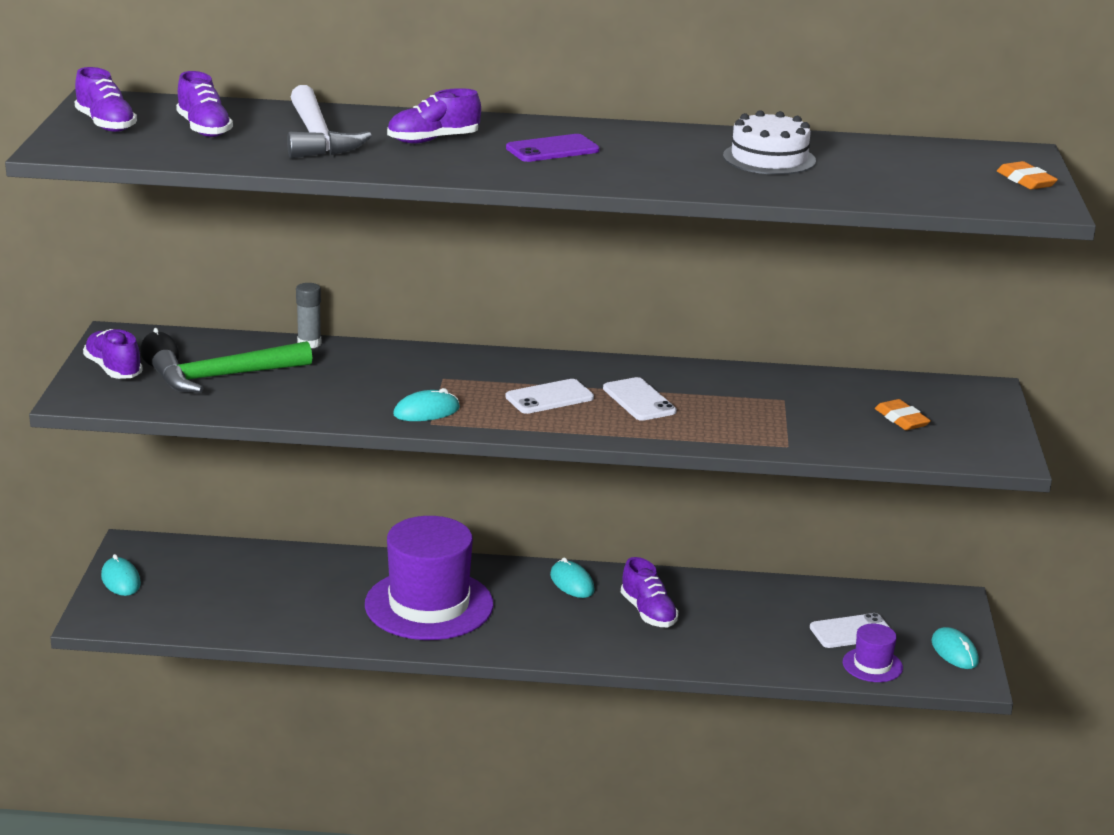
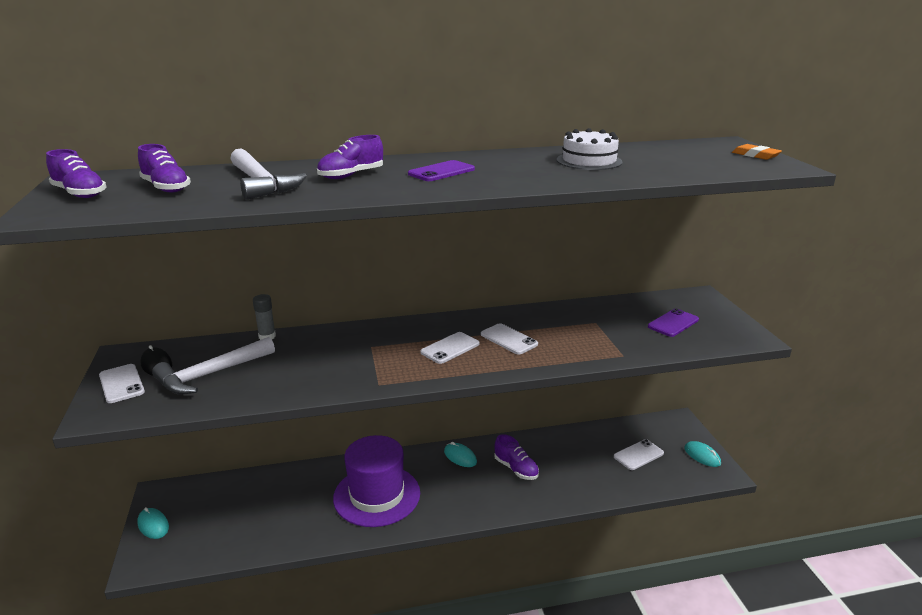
camera: 15 degrees left, 0 degrees up
purple shoe [83,329,143,379] -> white phone [99,364,145,403]
green hammer [152,341,312,393] -> white hammer [152,337,275,395]
turquoise mouse [393,388,460,421] -> none
purple hat [843,624,903,682] -> none
orange eraser [875,399,931,430] -> purple phone [648,308,699,337]

